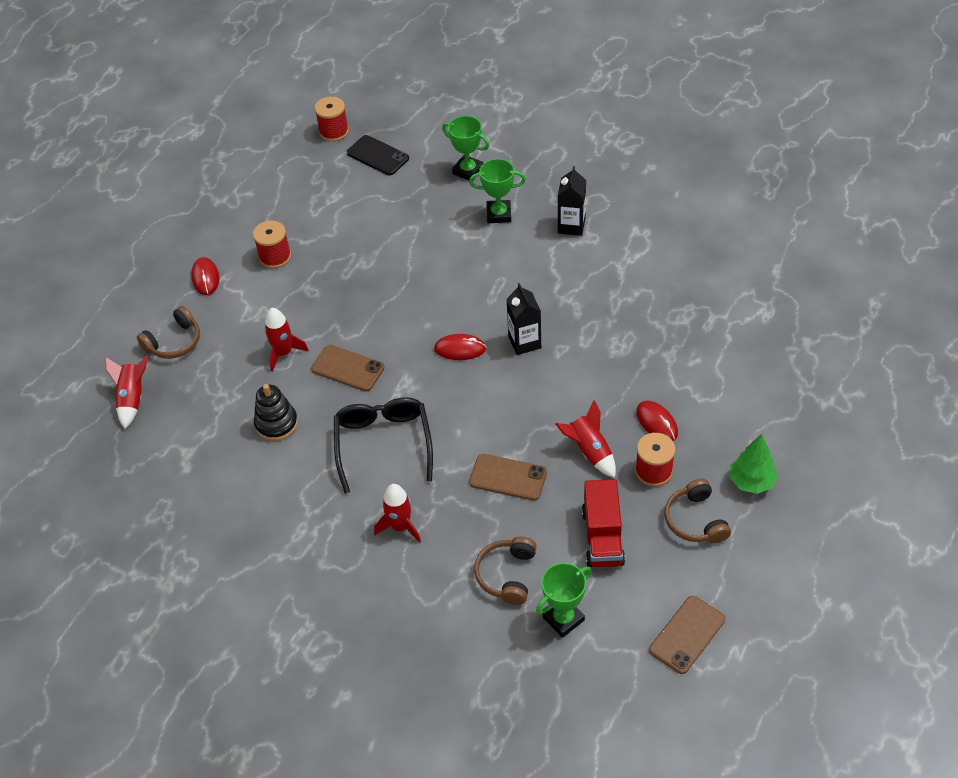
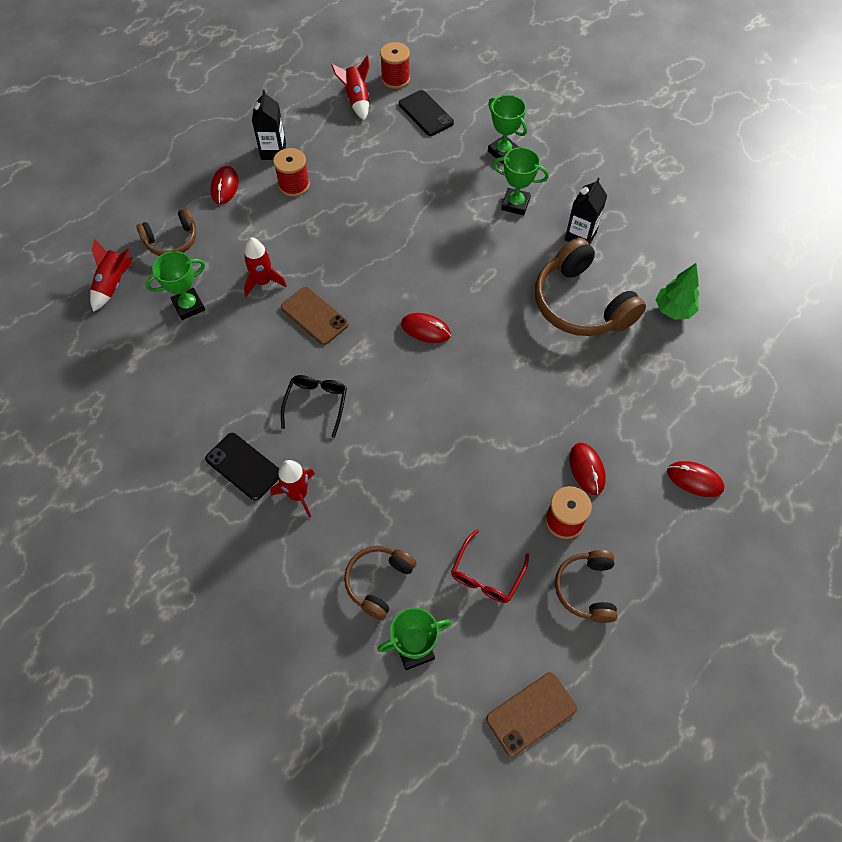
camera: 15 degrees right, 10 degrees up
black stacking toy [254,384,298,441] -> none
black glasses [334,397,433,494] -> black glasses [281,375,347,438], size x0.63
brown phone [469,454,547,501] -> none
black carton [506,283,541,355] -> black carton moved to [252,89,286,160]
red rocket [555,400,616,478] -> red rocket moved to [331,55,369,120]
red truck [582,479,625,567] -> red glasses [451,529,529,603]
green tree [730,434,778,494] -> green tree moved to [656,263,699,320]
none -> green trophy [146,251,205,320]
none -> black phone [205,433,279,501]
none -> brown headphones [535,237,646,336]
none -> red mouse [667,461,724,497]

